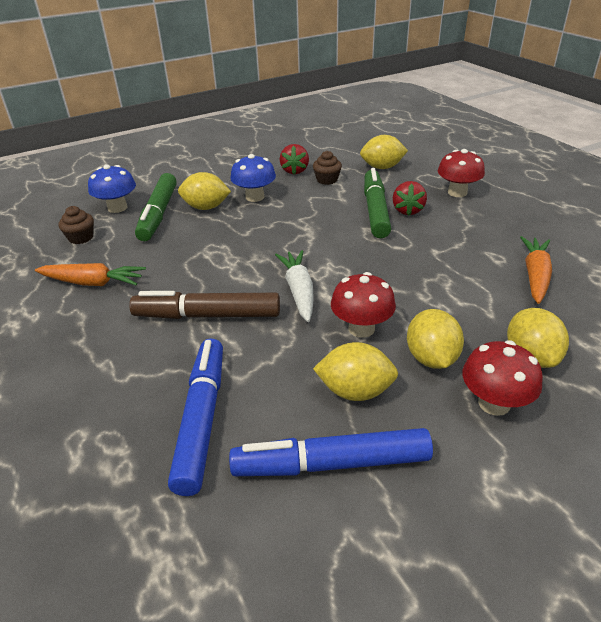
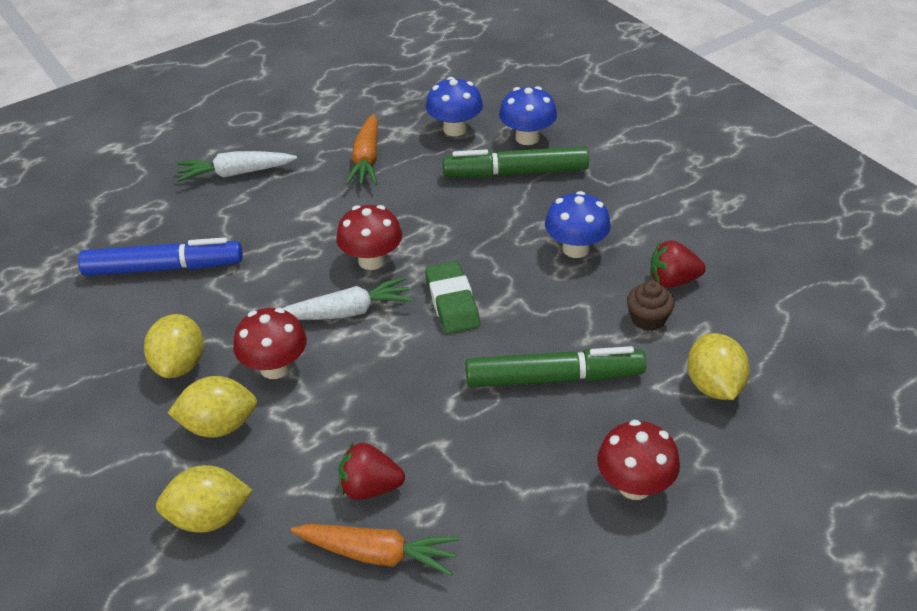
camera: 85 degrees right, 5 degrees up
brown cupcake [59,206,94,244] -> blue mushroom [426,77,483,136]
brown marker [129,291,280,319] -> none
yellow lemon [178,172,231,210] -> none
blue marker [229,428,433,476] -> none
red strawberry [393,181,427,216] -> red strawberry moved to [338,443,405,500]
red mushroom [462,340,543,416] -> red mushroom moved to [336,205,402,270]
none -> white carrot [177,151,297,182]
none -> green eraser [425,261,480,334]

